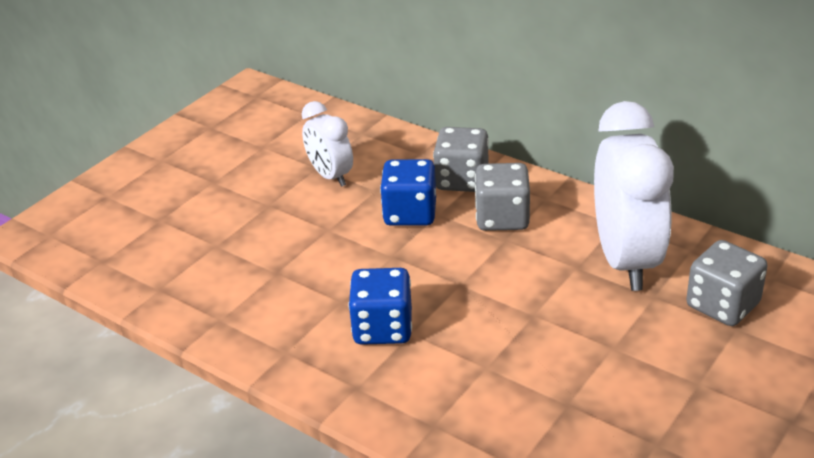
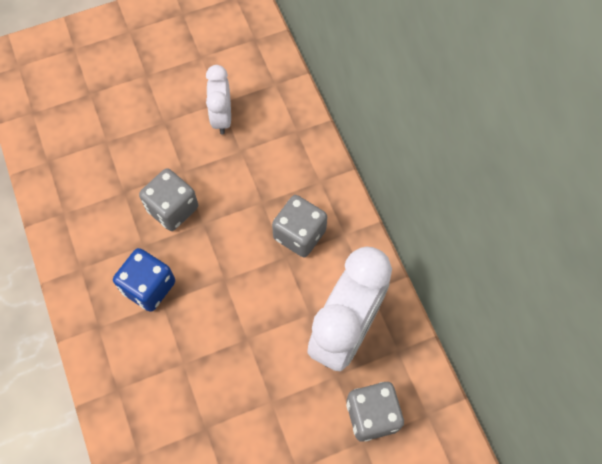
camera: 30 degrees right, 30 degrees up
blue dice [380,159,436,226] -> none
grey dice [433,127,489,192] -> grey dice moved to [139,168,198,231]

